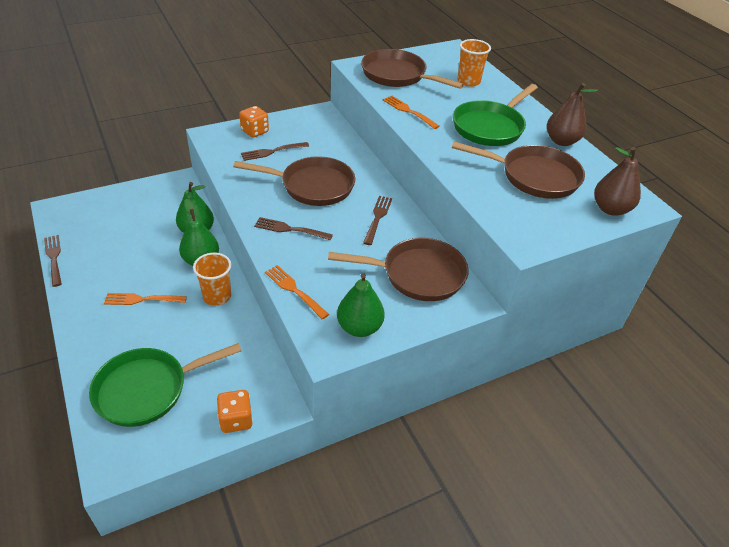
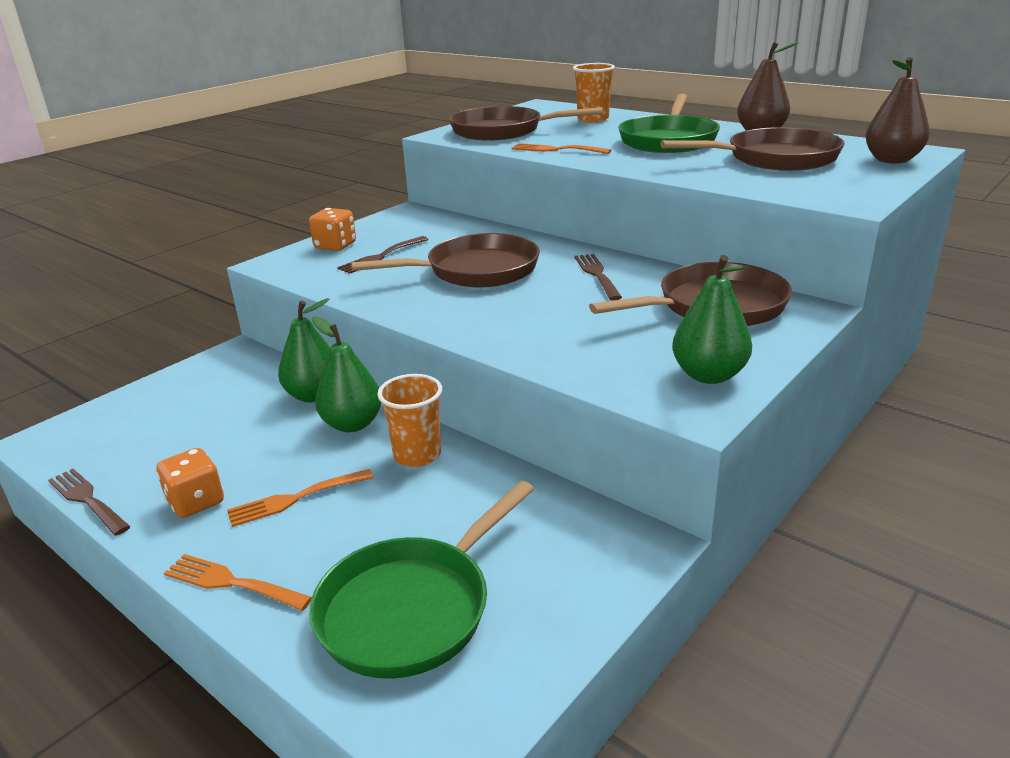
camera: 20 degrees left, 15 degrees down
orange dice [217,390,253,433] -> orange dice moved to [156,448,224,518]
brown fork [254,217,333,240] -> none
orange fork [265,265,329,320] -> orange fork moved to [164,554,312,611]

